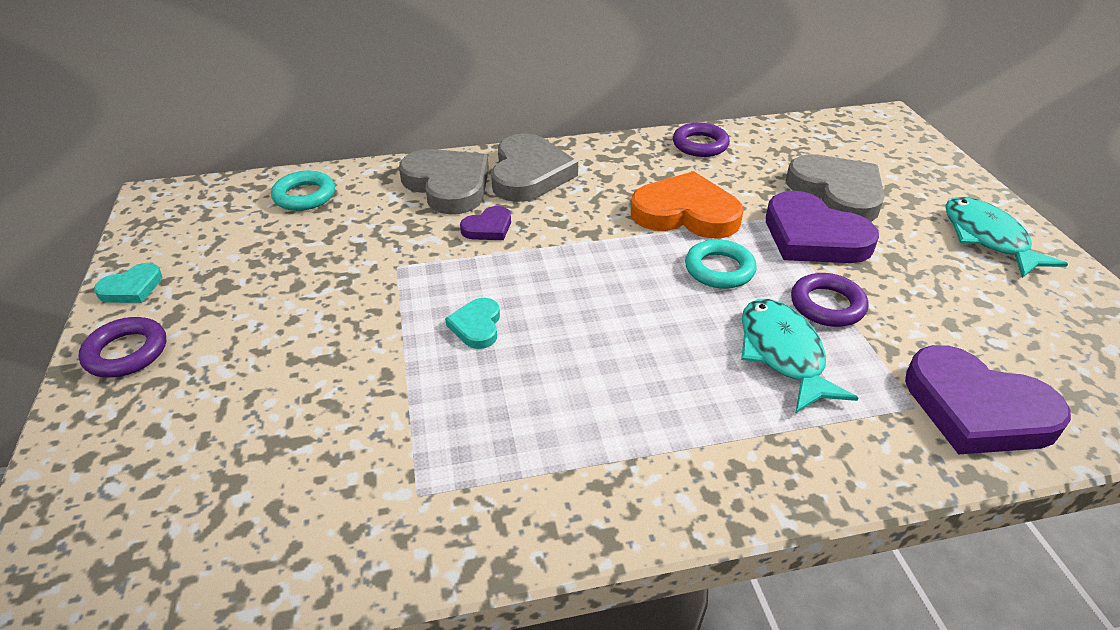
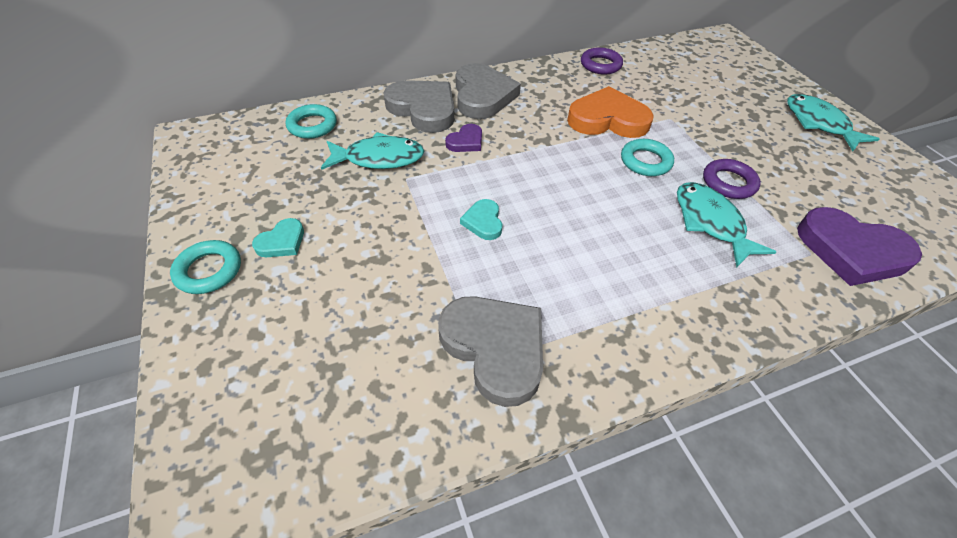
camera: 10 degrees left, 10 degrees up
purple ring [78,317,166,377] -> turquoise ring [170,240,241,294]
turquoise heart [94,263,162,303] -> turquoise heart moved to [252,218,304,257]
purple heart [766,191,879,263] -> none
grey heart [786,154,885,222] -> grey heart moved to [438,296,543,407]
none -> turquoise fish [321,132,424,170]

